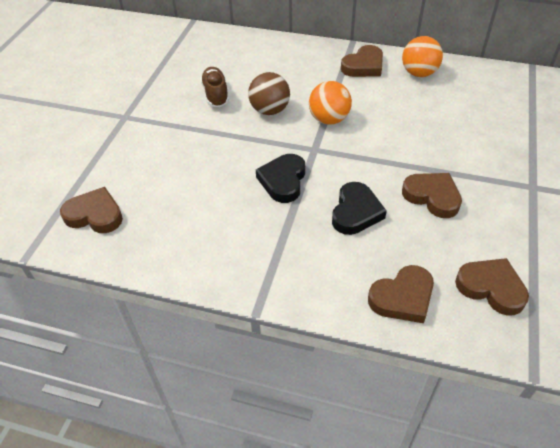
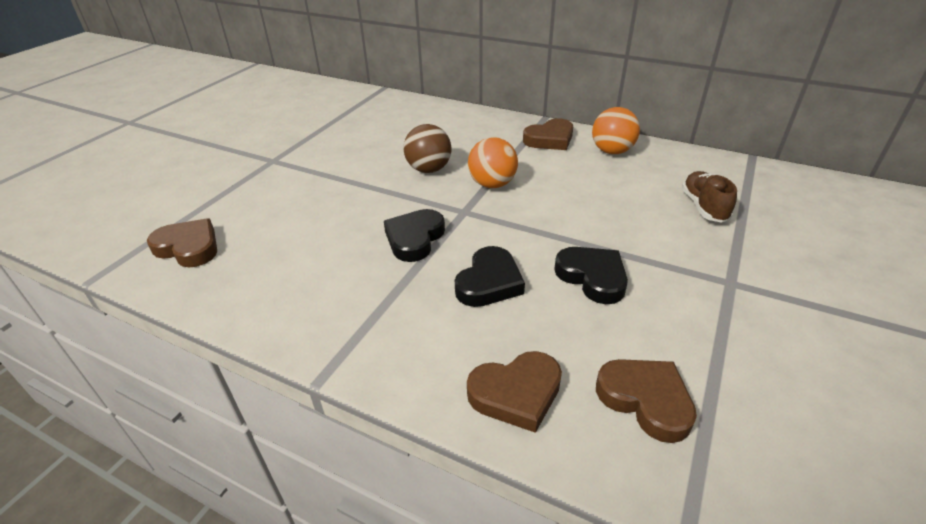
camera: 10 degrees right, 10 degrees down
brown shoe [200,67,229,107] -> brown shoe moved to [682,171,737,223]
brown heart [402,173,462,218] -> black heart [554,247,628,304]

